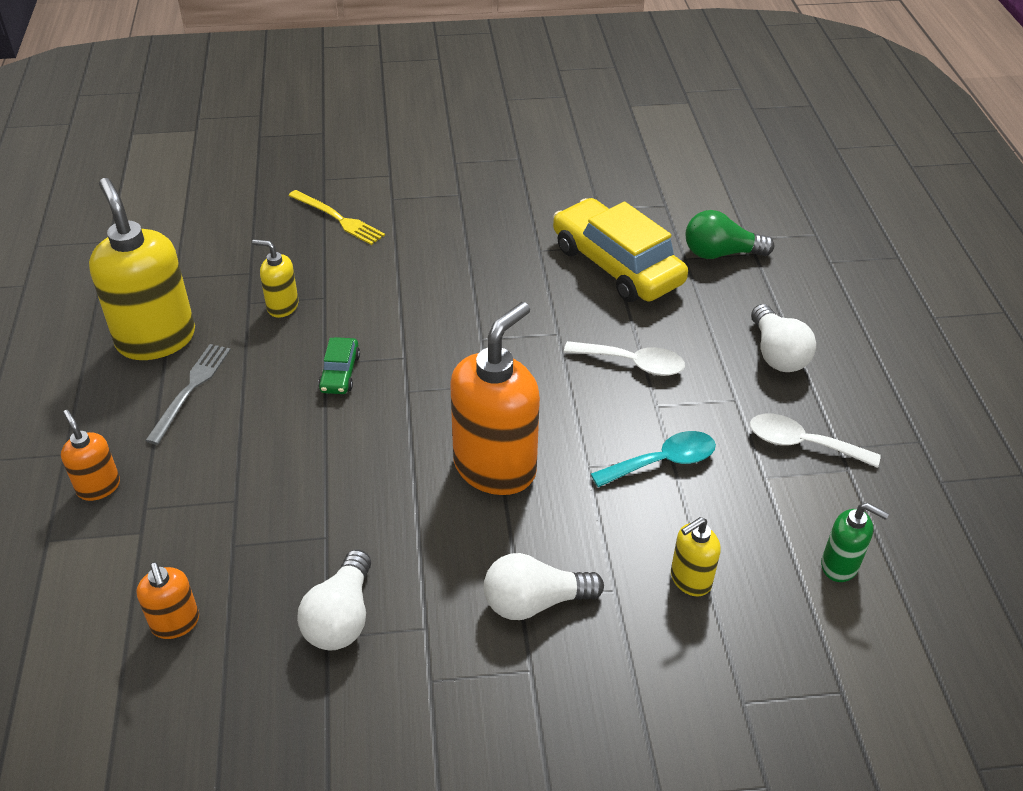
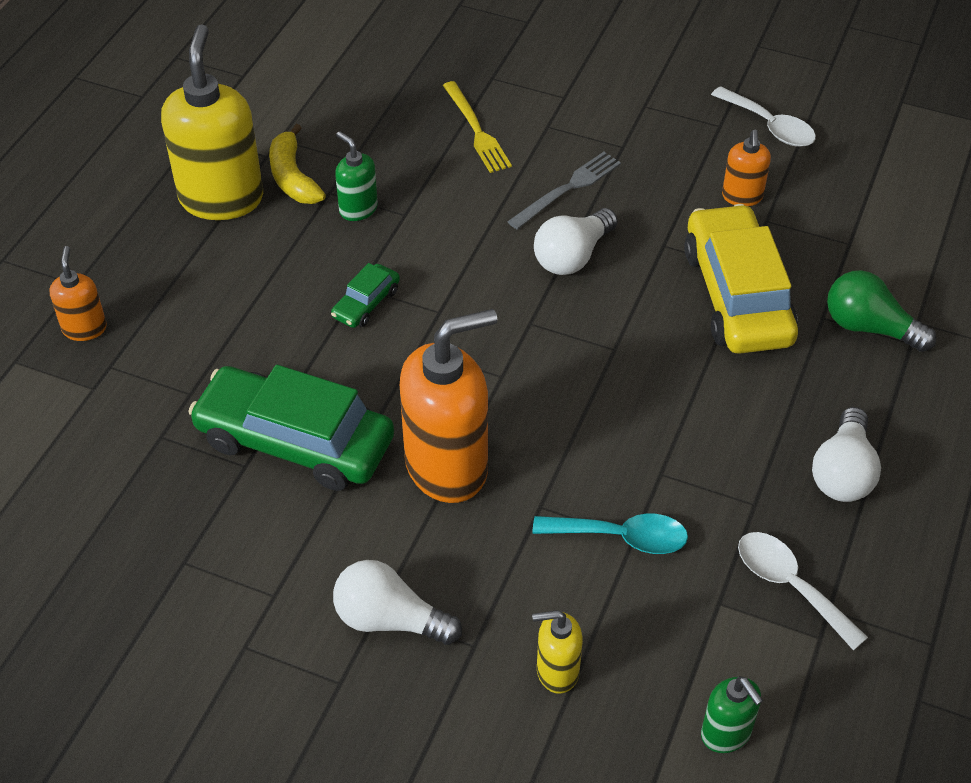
camera: 30 degrees right, 5 degrees up
orange soap dispenser [136,562,199,639] -> orange soap dispenser moved to [722,130,771,206]
grey fork [145,344,231,445] -> grey fork moved to [507,152,621,229]
yellow soap dispenser [252,239,299,318] -> green soap dispenser [335,131,378,221]
white light bulb [297,550,371,651] -> white light bulb moved to [534,208,618,275]
white spoon [564,341,685,376] -> white spoon moved to [711,86,816,147]
none -> green car [188,365,394,491]
none -> yellow banana [269,124,326,204]

